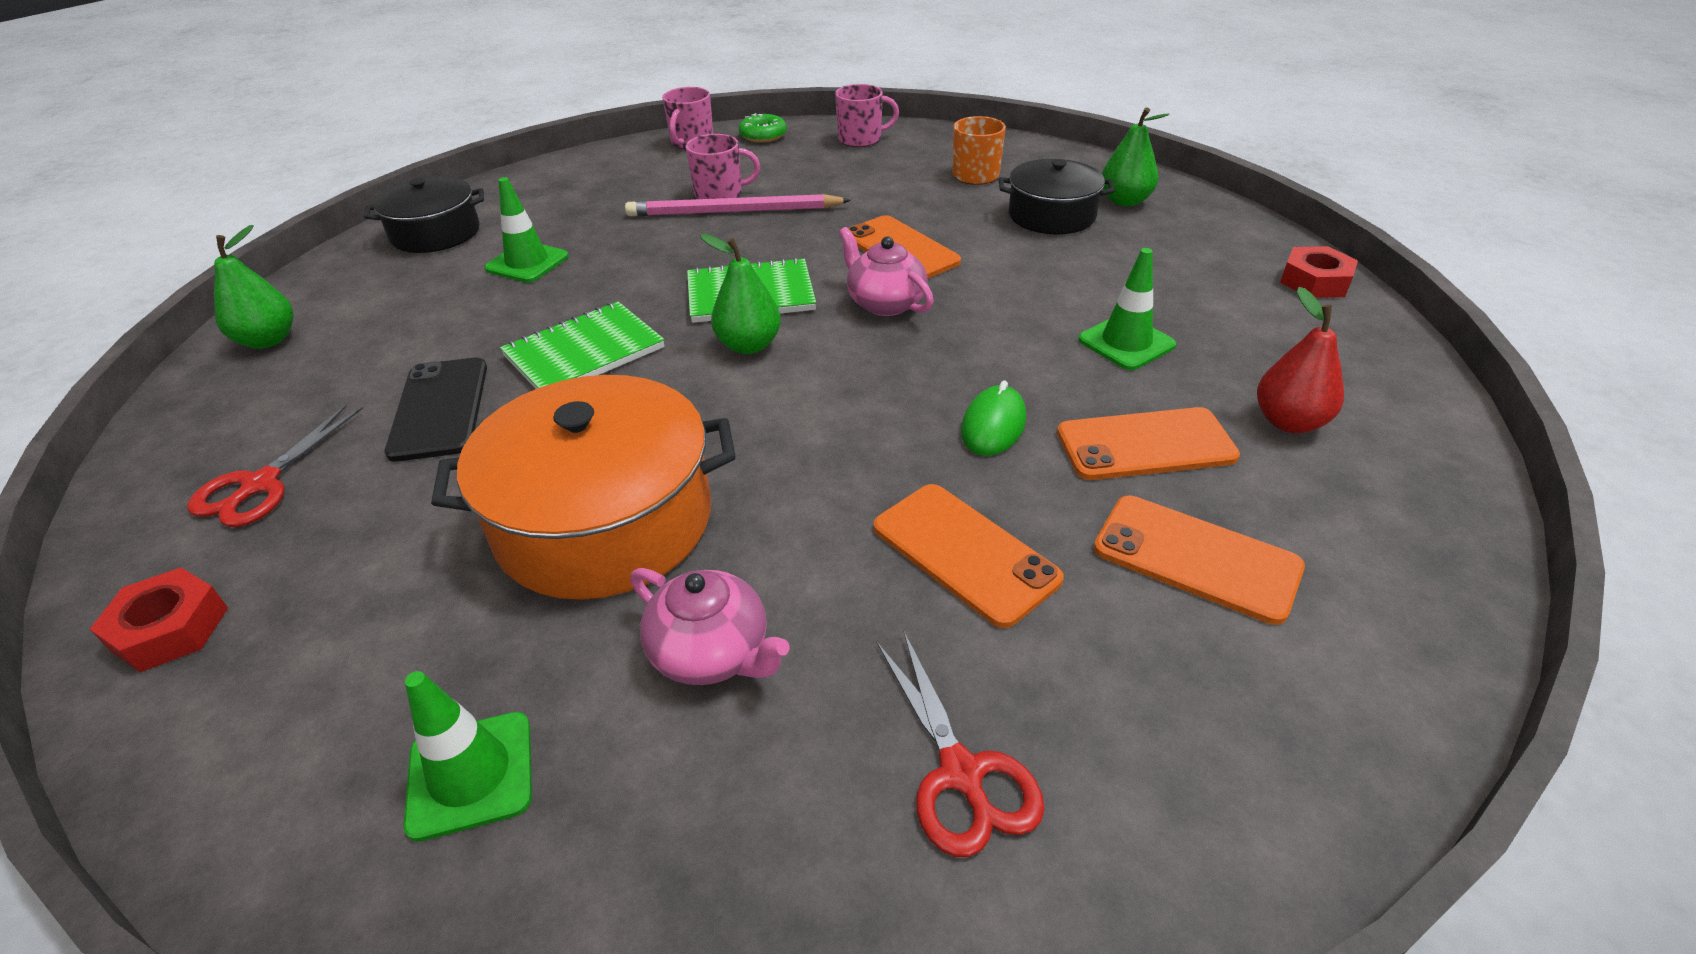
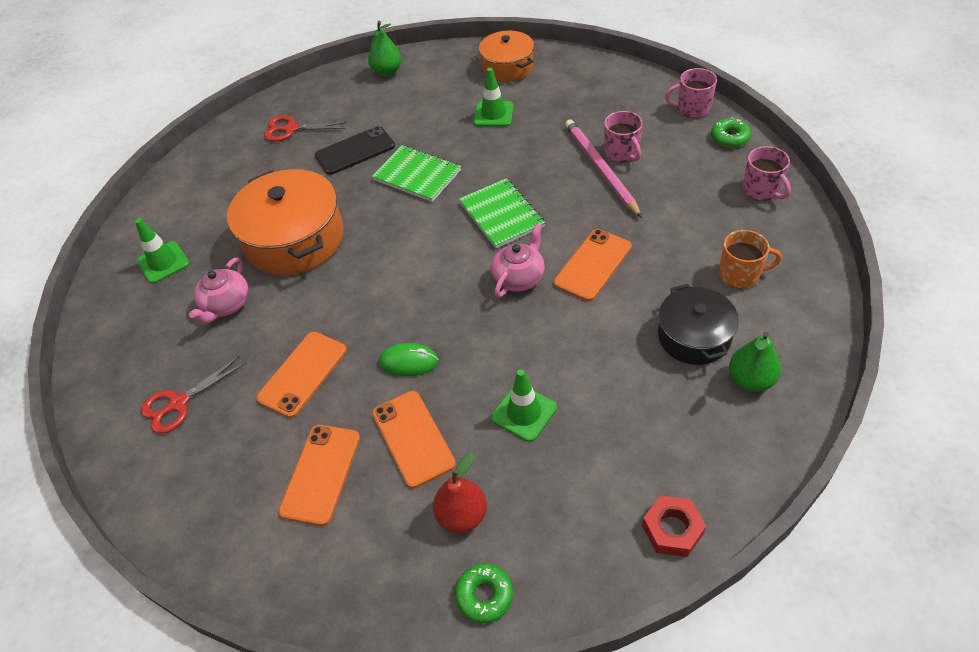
camera: 75 degrees right, 10 degrees up
red nut [90,568,228,672] -> none
black pot [364,176,484,253] -> orange pot [479,31,534,82]
green pear [700,234,781,354] -> none
none -> green donut [455,564,513,623]

